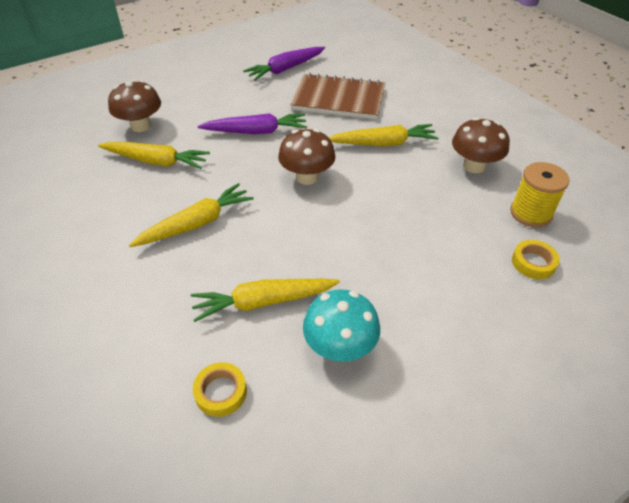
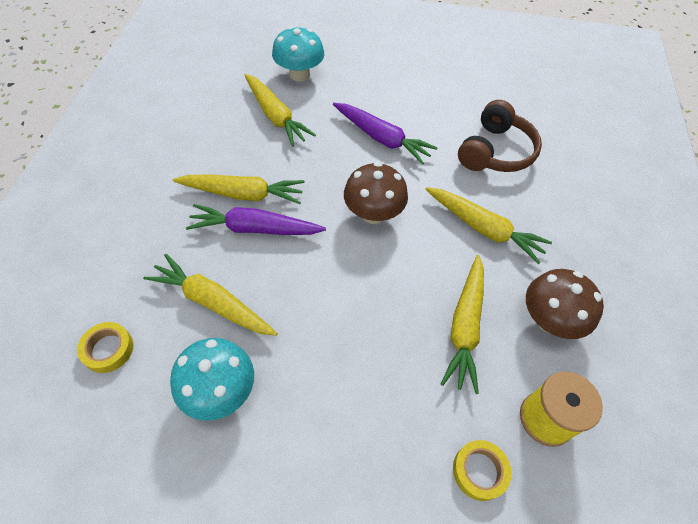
camera: 40 degrees right, 10 degrees up
brown mushroom [108,79,161,132] -> turquoise mushroom [272,26,324,82]
purple carrot [243,47,325,81] -> purple carrot moved to [186,204,326,235]
brown notebook [290,73,385,119] -> brown headphones [458,100,542,172]
none -> yellow carrot [441,255,484,394]

